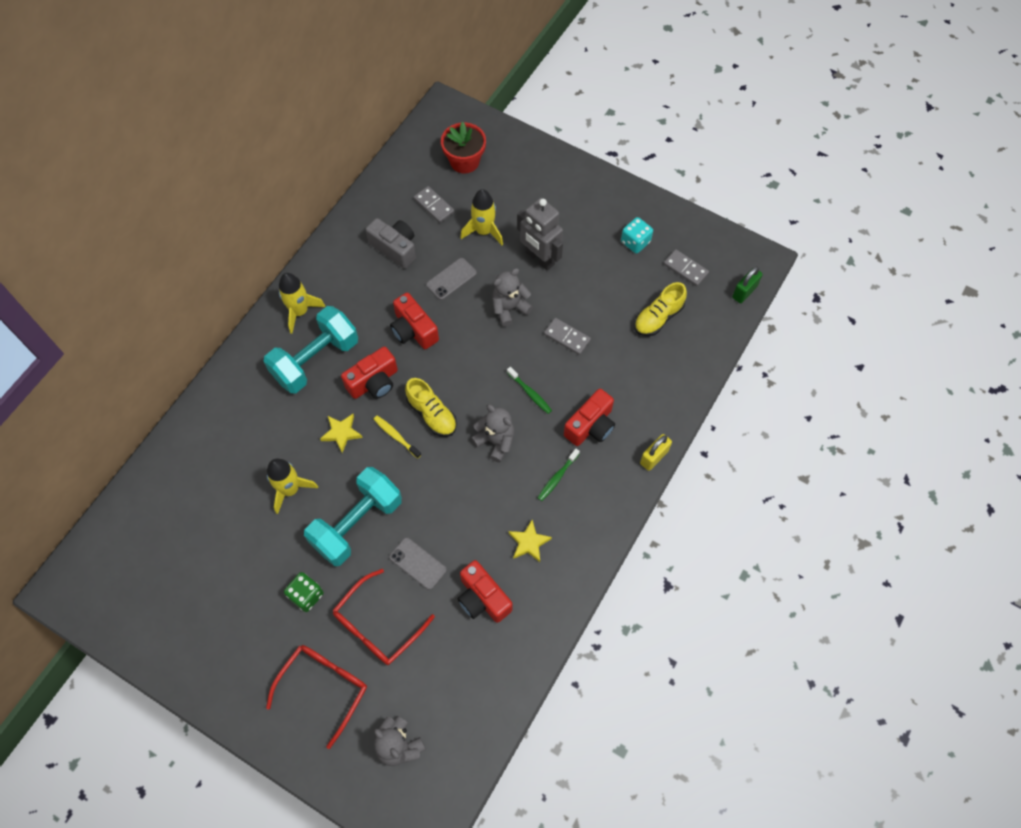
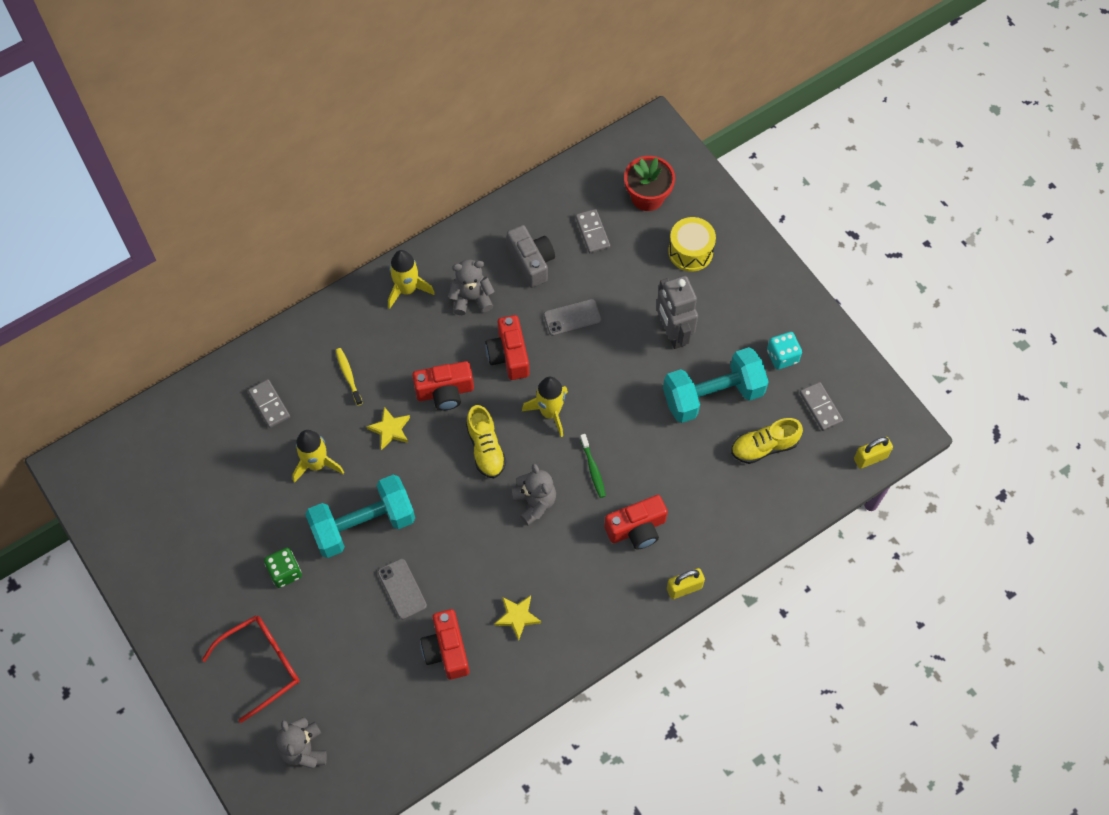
camera: 25 degrees right, 0 degrees up
turquoise dumbbell [264,306,358,393] -> turquoise dumbbell moved to [663,347,769,423]
red glasses [332,569,435,665] -> none
yellow toothbrush [374,415,421,459] -> yellow toothbrush moved to [336,348,363,405]
yellow rocket [460,189,503,245] -> yellow rocket moved to [522,377,568,437]
grey teddy bear [492,268,533,327] -> grey teddy bear moved to [449,259,494,315]
green toothbrush [538,449,580,501] -> none
grey domino [544,318,591,355] -> grey domino moved to [248,379,290,428]
green padlock [732,266,763,303] -> yellow padlock [854,437,893,469]
none -> yellow drum [668,217,716,272]

